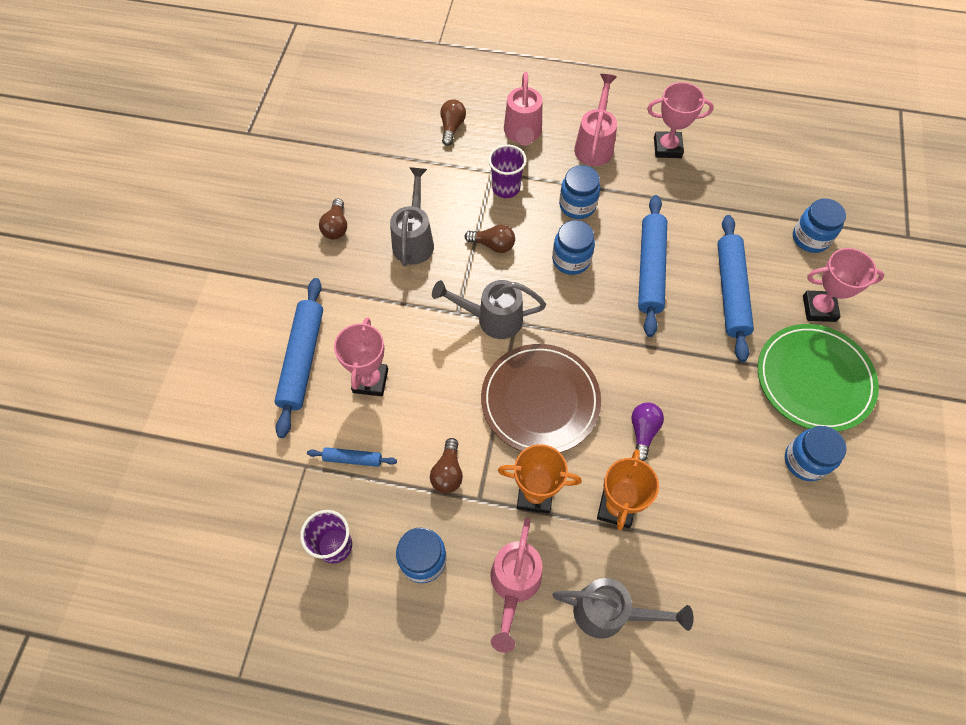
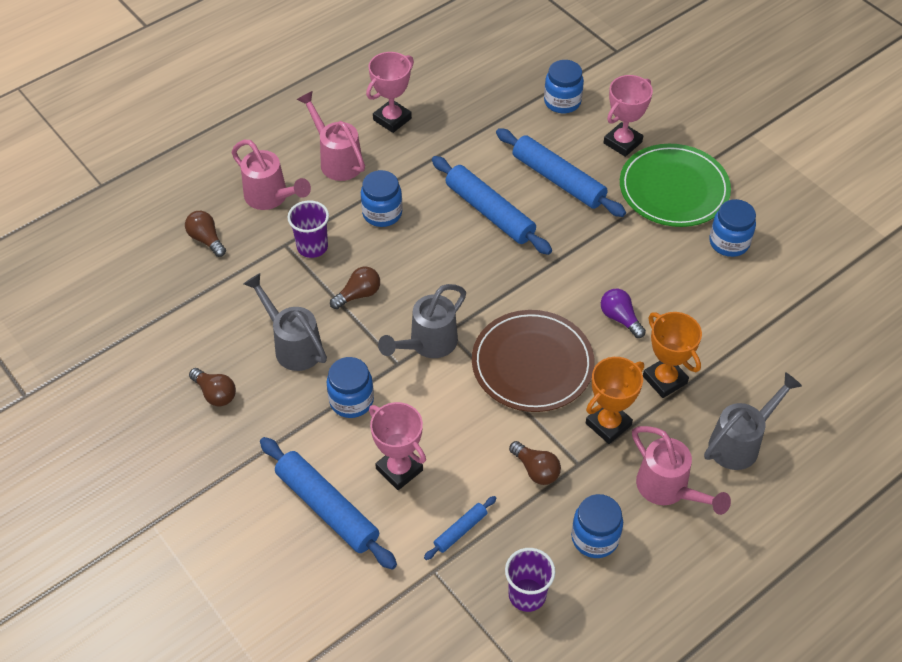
camera: 50 degrees left, 10 degrees down
blue jar [552,220,595,275] -> blue jar moved to [327,357,374,418]

